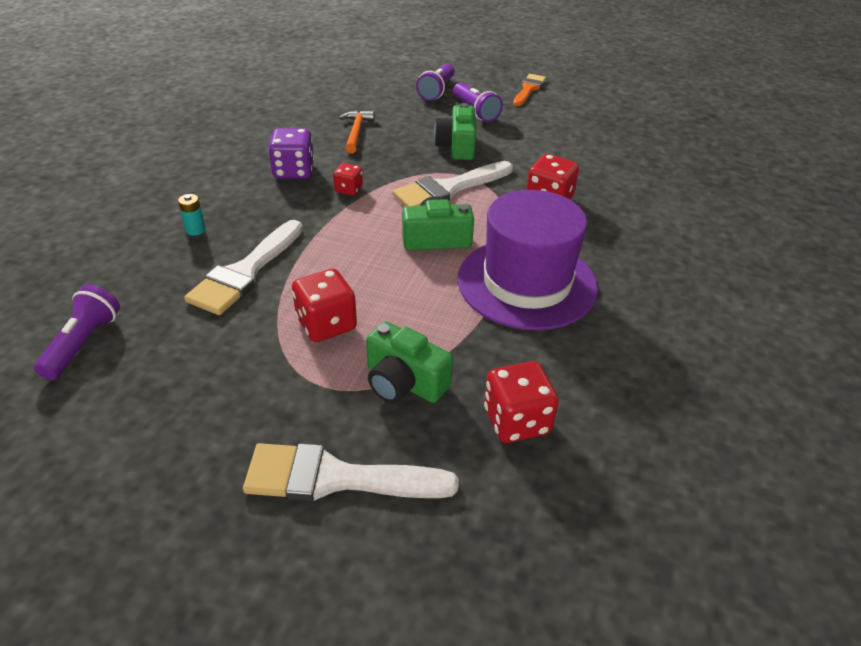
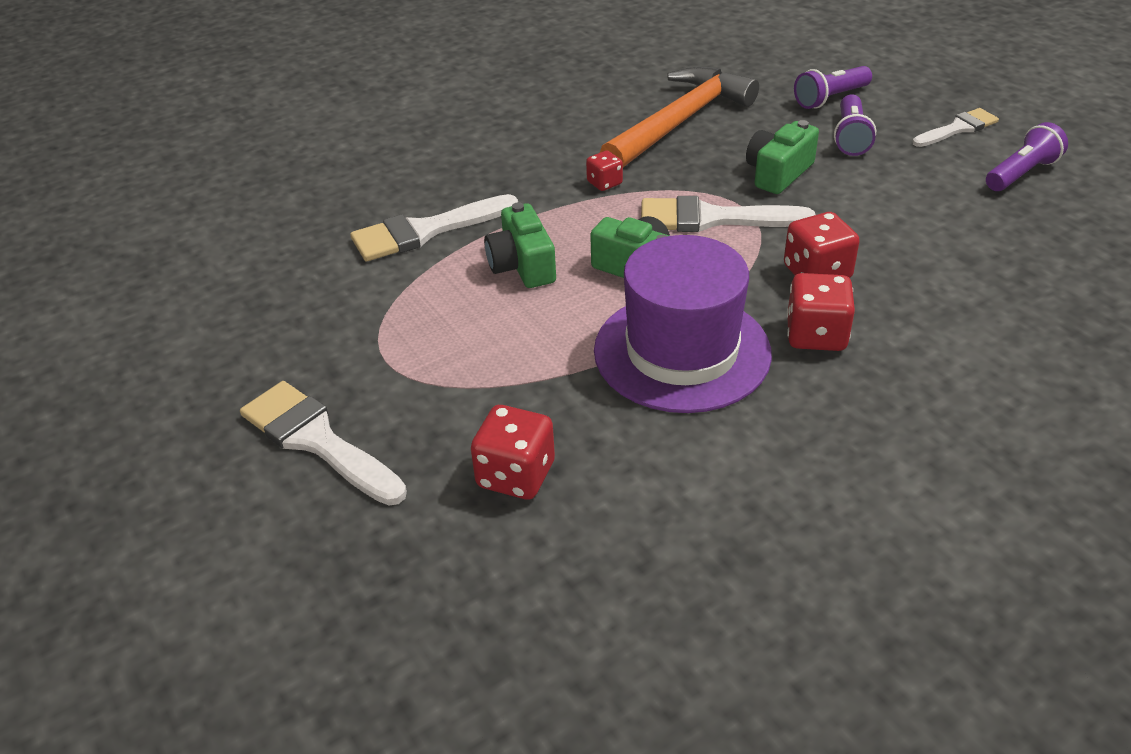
camera: 40 degrees right, 0 degrees up
purple flashlight [34,284,120,380] -> purple flashlight moved to [986,122,1068,191]
turquoise battery [178,194,206,236] -> none
purple dice [268,128,314,179] -> none
red dice [292,269,357,342] -> red dice moved to [787,273,855,351]
orange hammer [339,110,375,154] -> orange hammer [600,67,759,167], size x2.10
green camera [366,321,453,403] -> green camera moved to [484,202,556,288]
orange brush [513,74,546,106] -> white brush [912,108,999,147]

